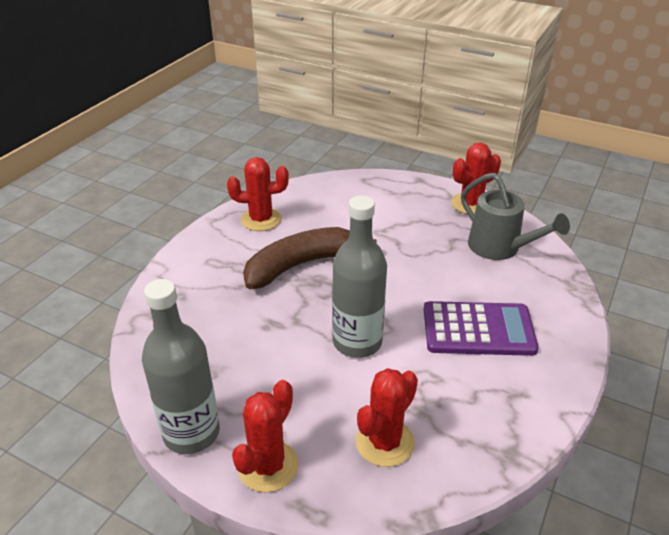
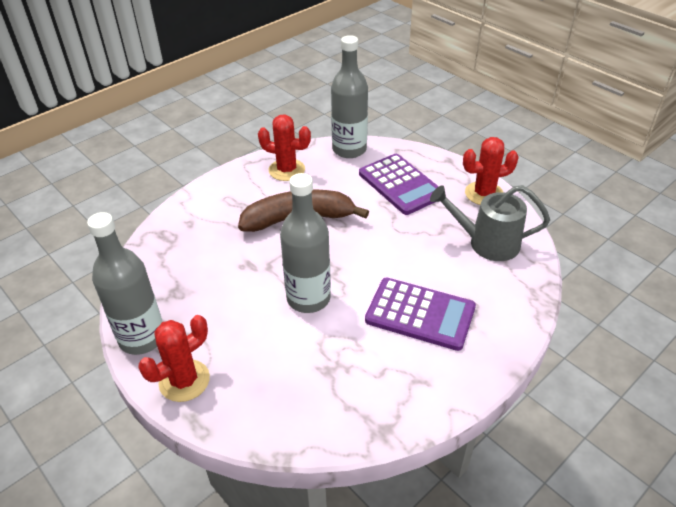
camera: 20 degrees right, 5 degrees up
red cactus [356,368,418,467] -> none
grey watering can [461,173,570,260] -> grey watering can turned 120 degrees clockwise [430,185,550,261]
none -> grey bottle [331,35,368,158]
none -> purple calculator [359,154,439,215]

